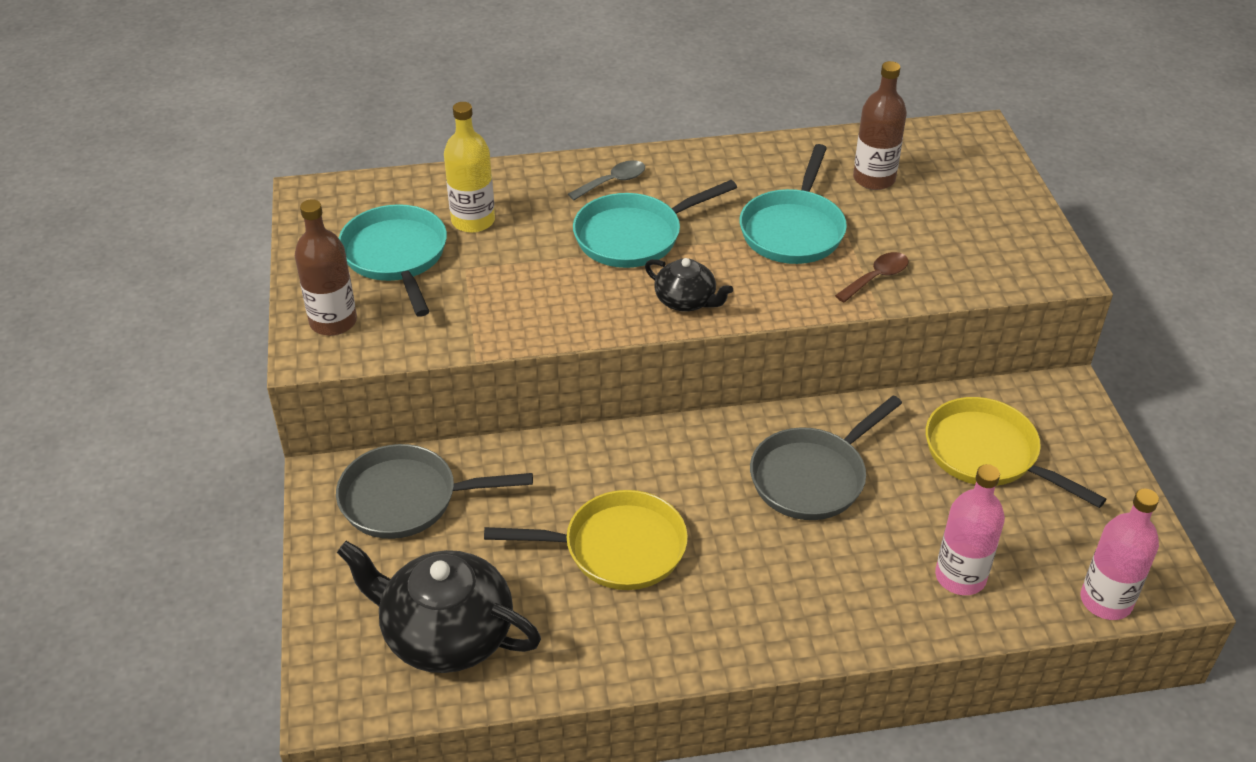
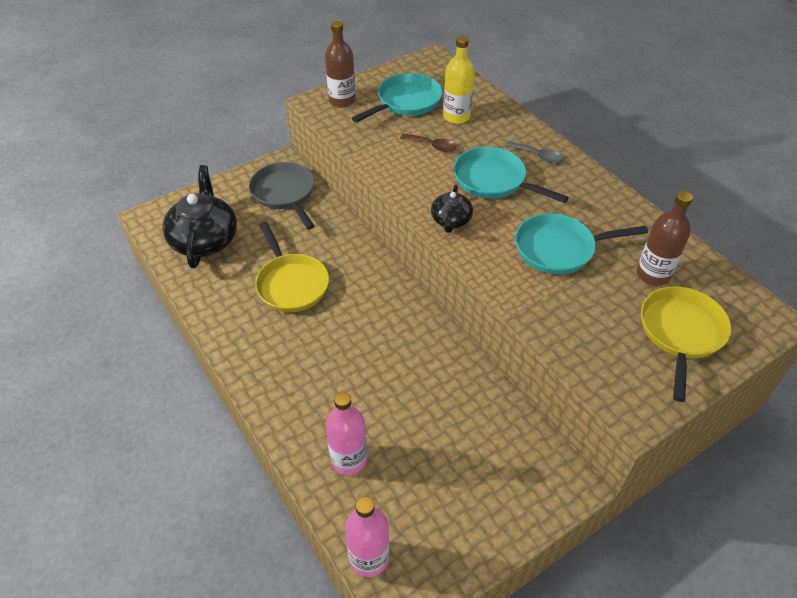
camera: 65 degrees right, 5 degrees up
grey pan [750,395,902,520] -> none
brown spoon [835,252,909,303] -> brown spoon moved to [400,133,456,152]
yellow pan [926,397,1106,508] -> yellow pan moved to [641,286,731,402]

